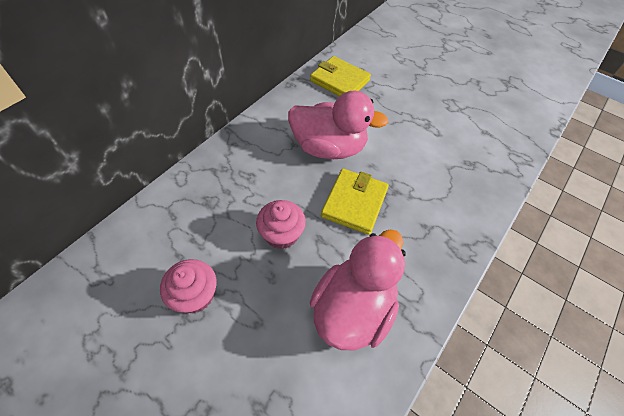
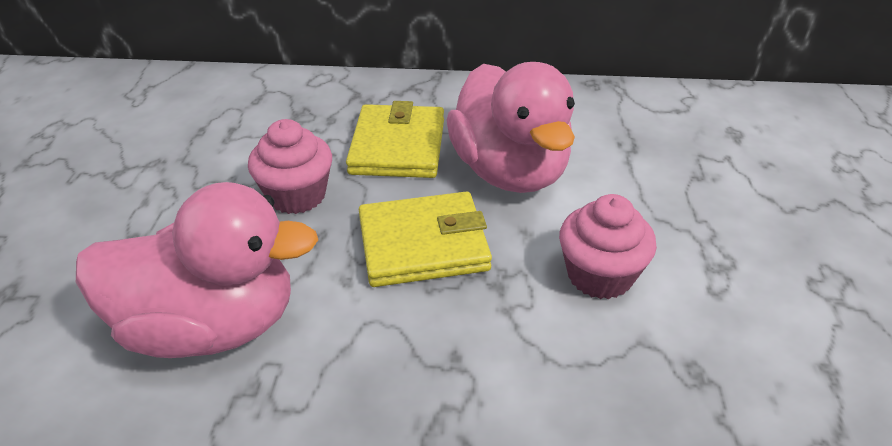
camera: 60 degrees right, 15 degrees down
pink cupcake [160,259,217,313] -> pink cupcake moved to [559,194,657,299]
yellow wallet [310,56,371,96] -> yellow wallet moved to [346,101,444,178]

